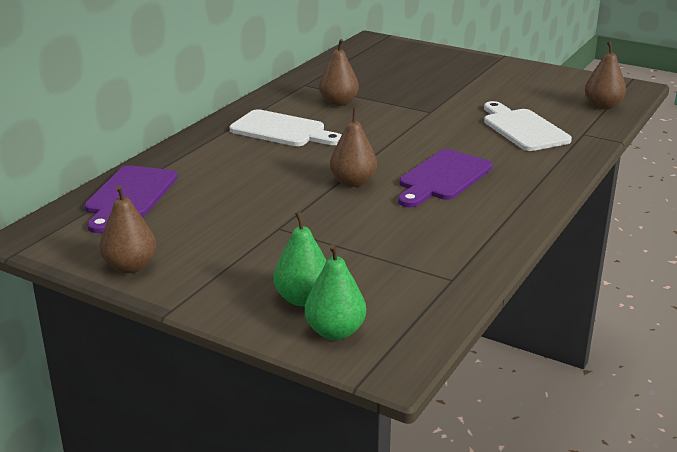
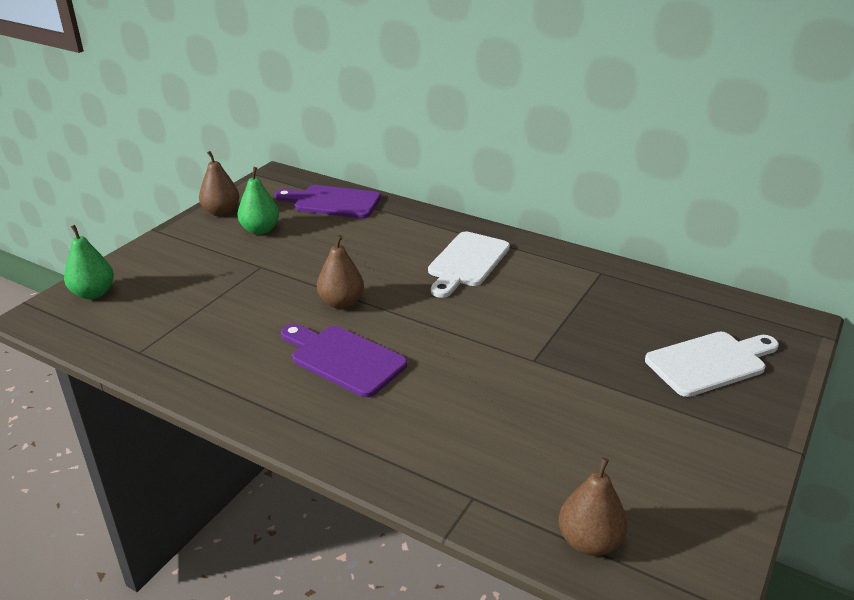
camera: 90 degrees right, 5 degrees up
green pear [273,212,326,306] -> green pear moved to [237,167,279,235]
brown pear [319,39,359,106] -> none
white cutting board [484,101,572,151] -> white cutting board moved to [645,332,779,397]

